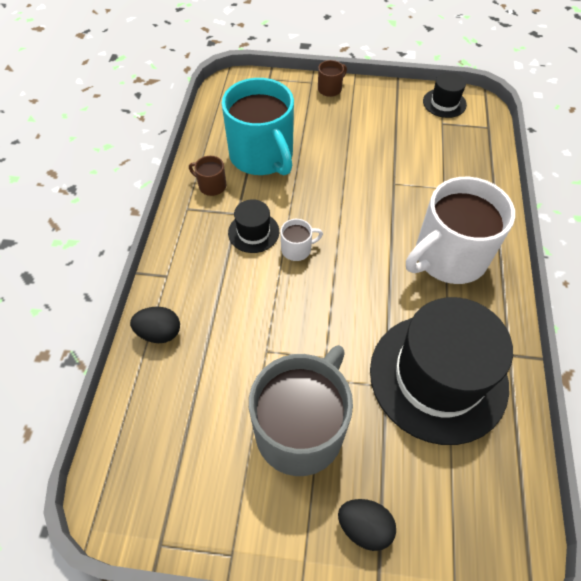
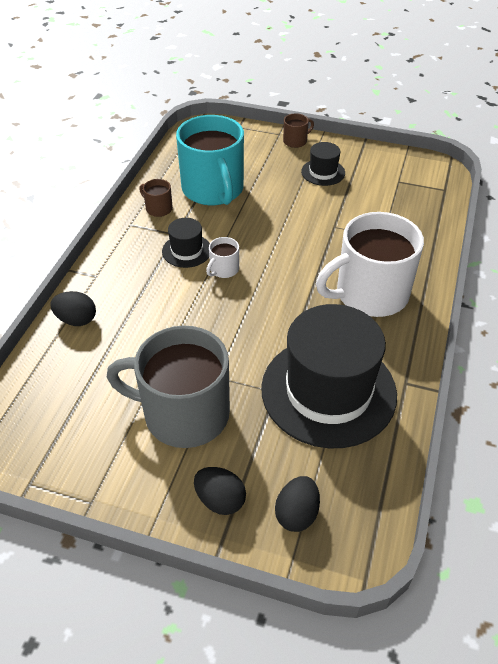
camera: 10 degrees right, 10 degrees down
grey mug [249,345,353,476] -> grey mug turned 120 degrees counterclockwise [107,326,230,448]
white mug [280,219,323,261] -> white mug turned 135 degrees clockwise [206,237,239,278]
black hat [423,72,467,118] -> black hat moved to [301,142,345,186]
none -> black egg [275,476,320,532]

